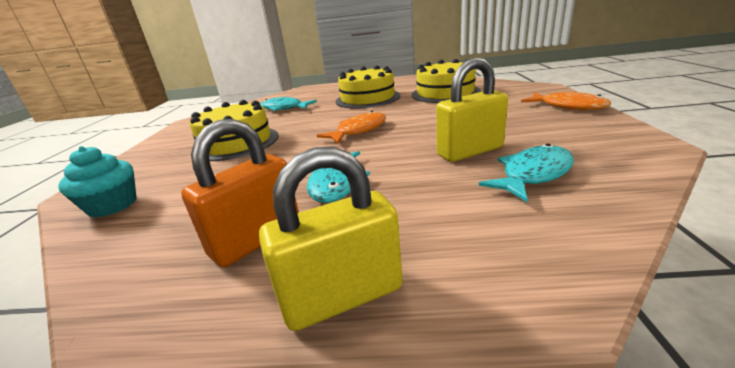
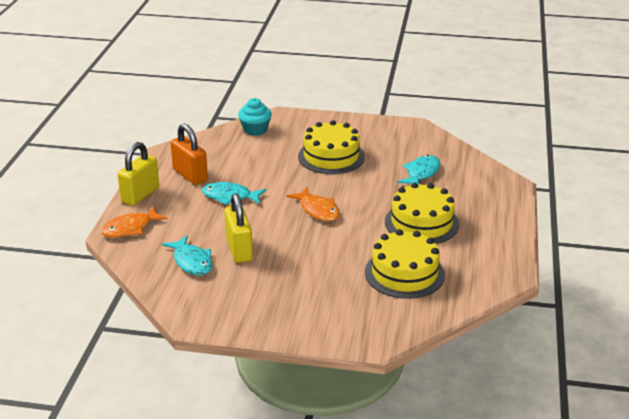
camera: 95 degrees right, 5 degrees up
yellow padlock [259,146,403,331] -> yellow padlock turned 45 degrees clockwise [117,142,159,206]
orange fish [521,92,611,110] -> orange fish moved to [101,206,168,238]

